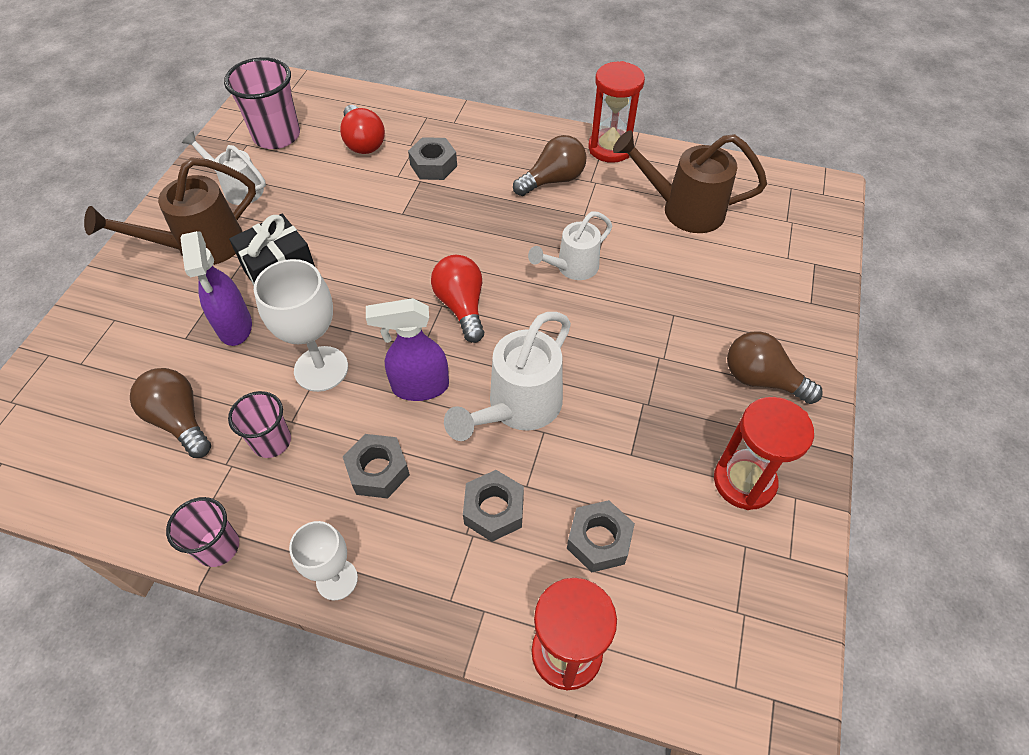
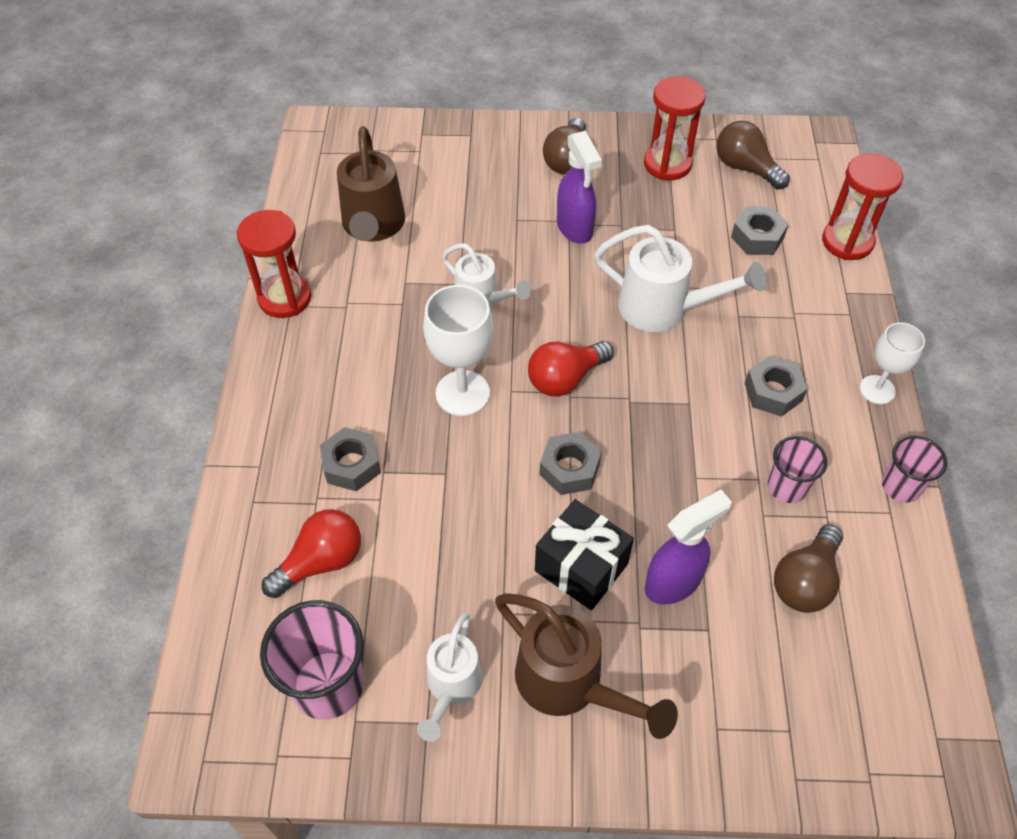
camera: 105 degrees left, 0 degrees up
white goblet [254,259,348,392] -> white goblet moved to [423,285,494,416]
purple spray bottle [366,298,449,401] -> purple spray bottle moved to [557,130,602,244]
grey nut [463,470,524,542] -> grey nut moved to [539,432,602,495]
brown light bulb [513,135,586,196] -> brown light bulb moved to [716,121,790,190]

